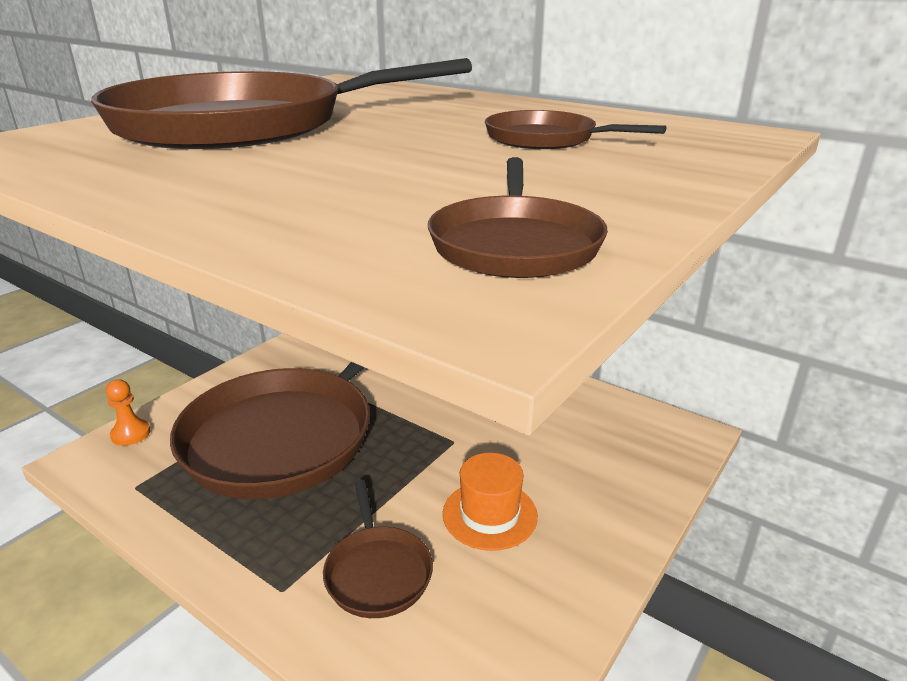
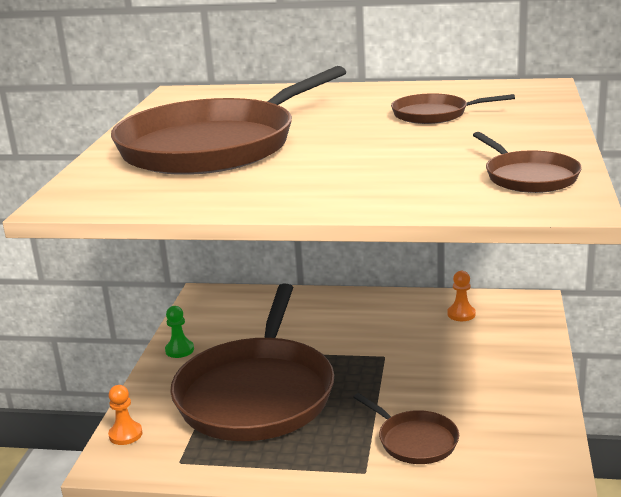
camera: 25 degrees left, 5 degrees down
orange hat [443,453,538,551] -> none
none -> green pawn [165,306,194,358]
none -> orange pawn [447,271,476,321]

